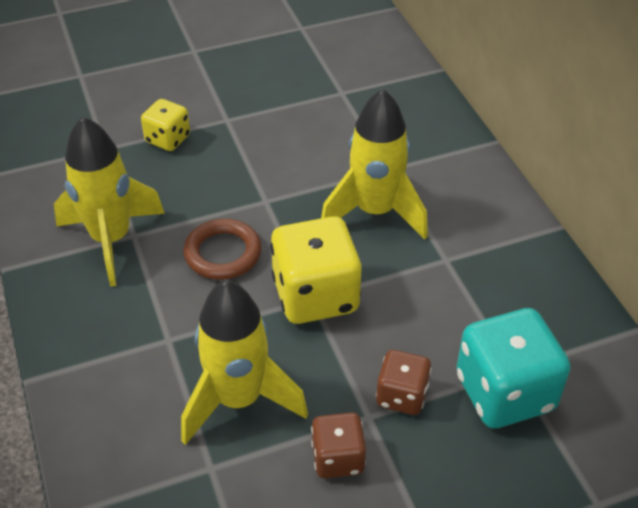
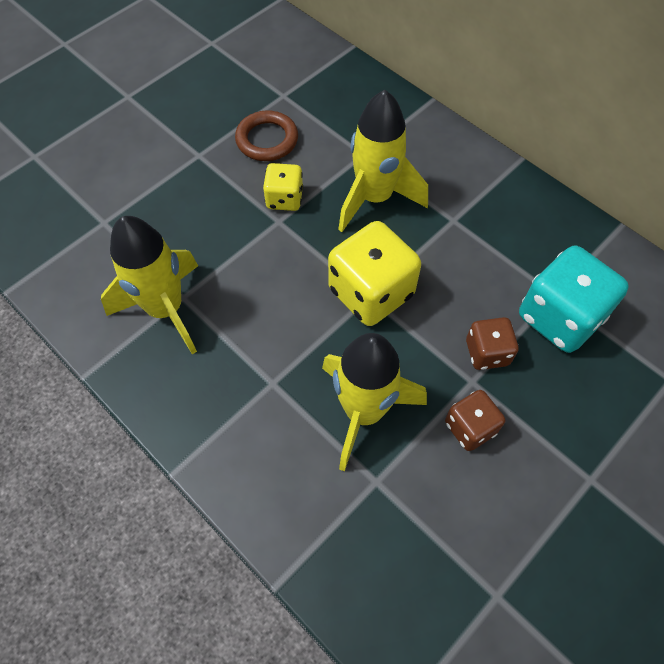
camera: 25 degrees left, 15 degrees up
yellow dice [141,99,190,151] -> yellow dice moved to [263,163,303,211]
brown ring [184,219,262,280] -> brown ring moved to [235,110,298,161]

